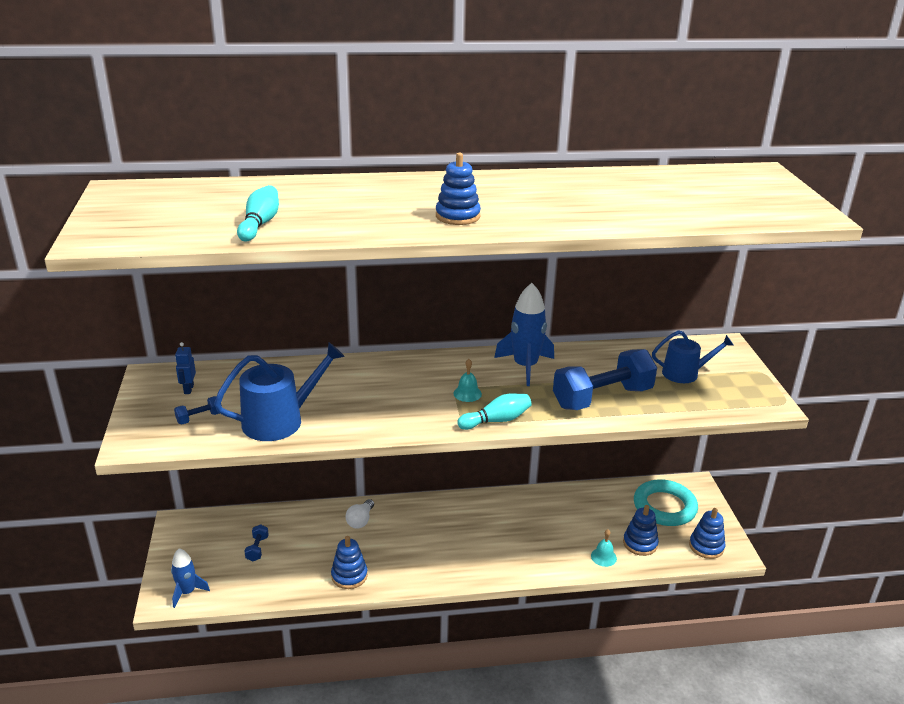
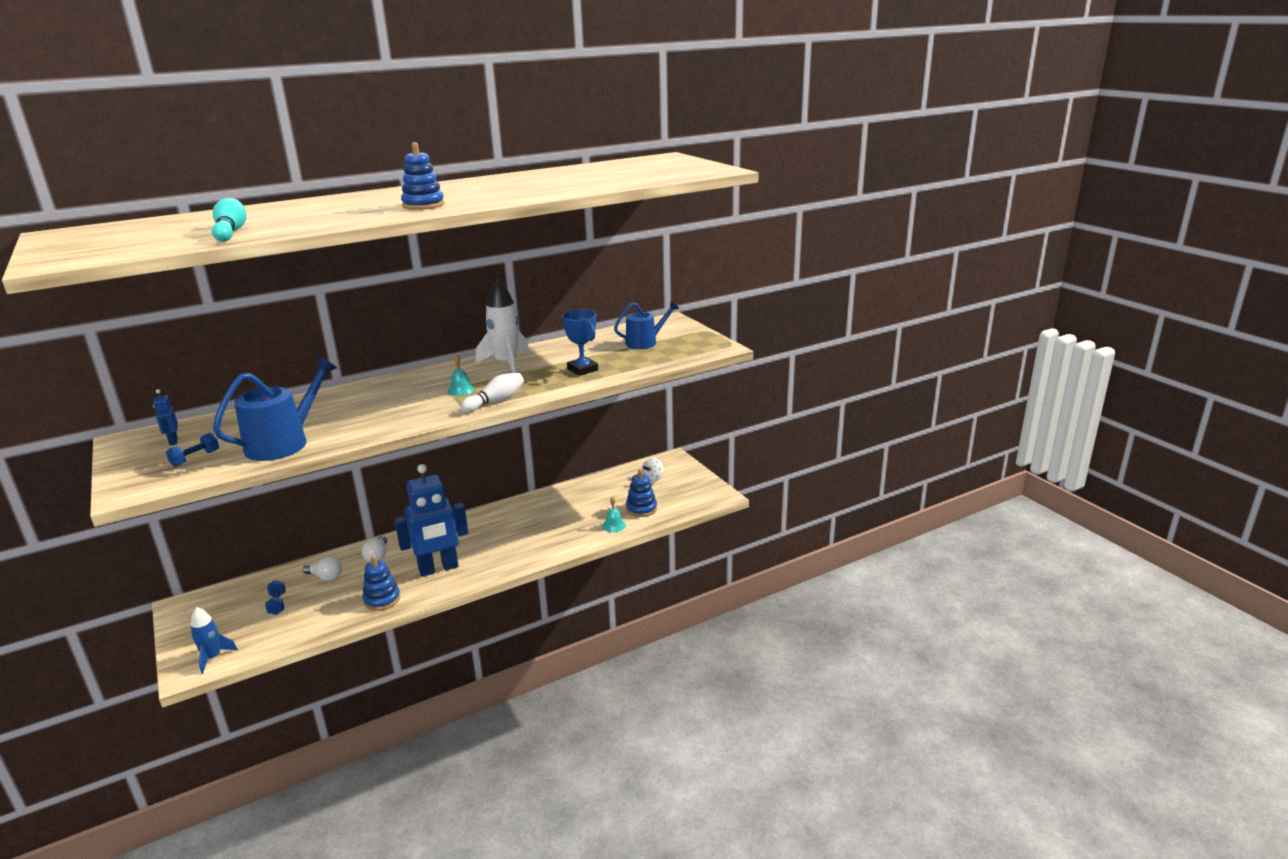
camera: 20 degrees left, 5 degrees down
turquoise bowling pin [457,394,531,430] -> white bowling pin [461,373,524,413]
blue rocket [494,283,554,386] -> white rocket [476,279,530,373]
blue dumbbell [553,349,657,410] -> blue trophy [562,309,598,376]
turquoise ring [634,479,698,526] -> white spinning top [642,458,664,483]
blue stacking toy [689,508,725,559] -> none
none -> white light bulb [303,556,342,581]
none -> blue robot [394,464,468,577]

